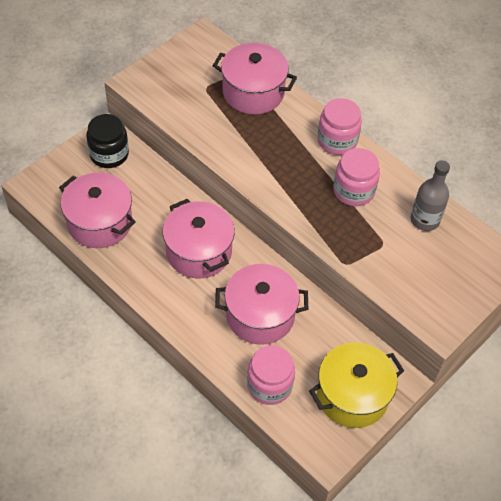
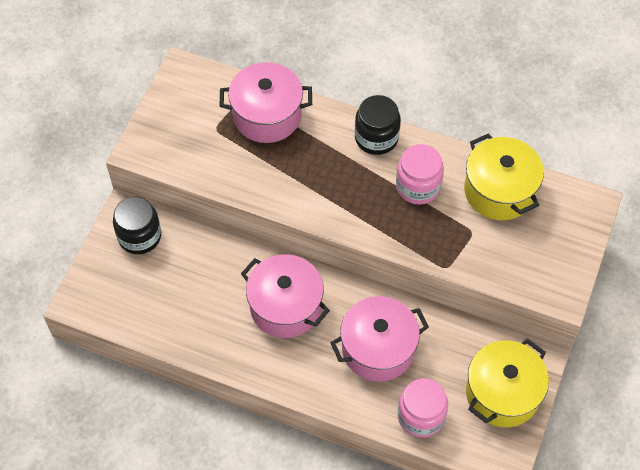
camera: 20 degrees left, 5 degrees up
pink pot [59,173,136,248] -> none
pink jar [317,98,362,155] -> black jar [355,95,401,155]
grey bottle [411,160,450,231] -> yellow pot [464,133,544,220]

